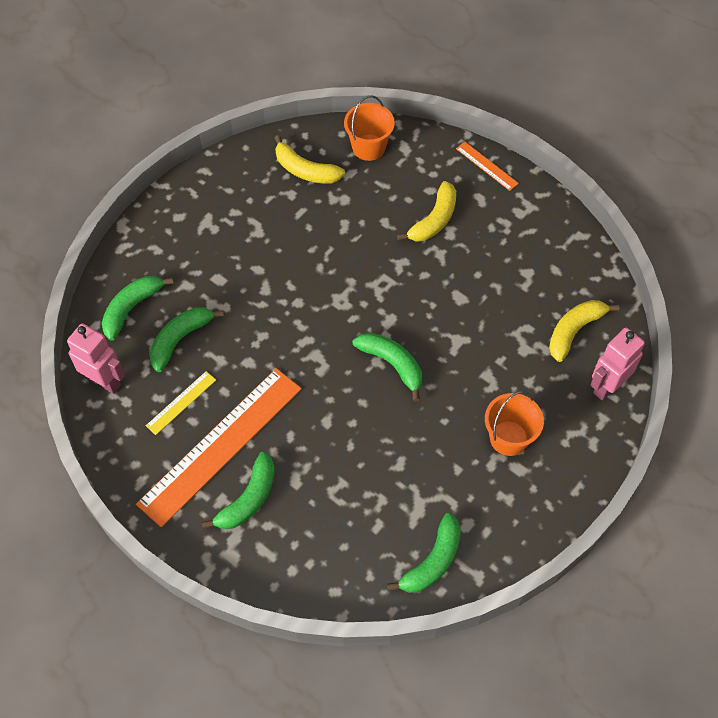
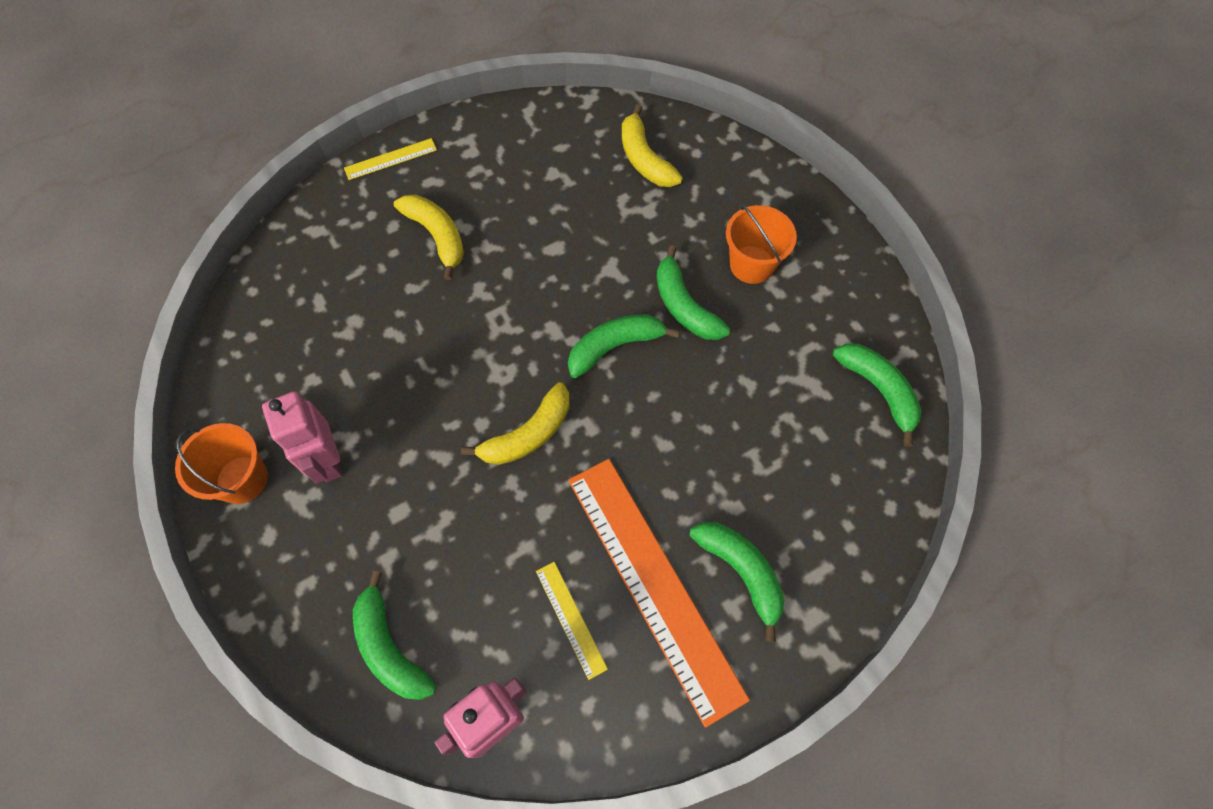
camera: 70 degrees left, 5 degrees up
green banana [149,307,224,372] -> green banana moved to [656,245,730,340]
yellow banana [275,135,345,184] -> yellow banana moved to [461,382,569,465]
orange bucket [344,95,395,161] -> orange bucket moved to [175,423,268,504]
orange ruler [456,142,519,191] -> yellow ruler [344,138,437,180]
pink robot [590,328,645,400] -> pink robot moved to [262,391,342,483]

